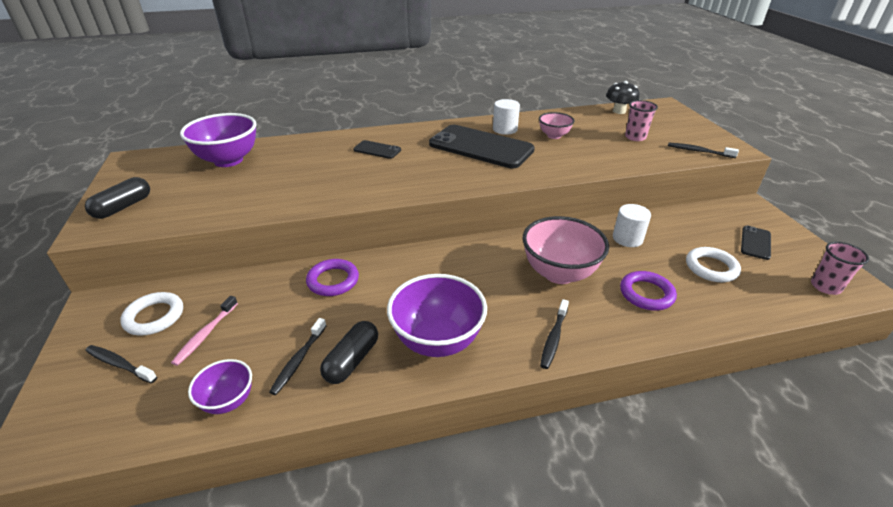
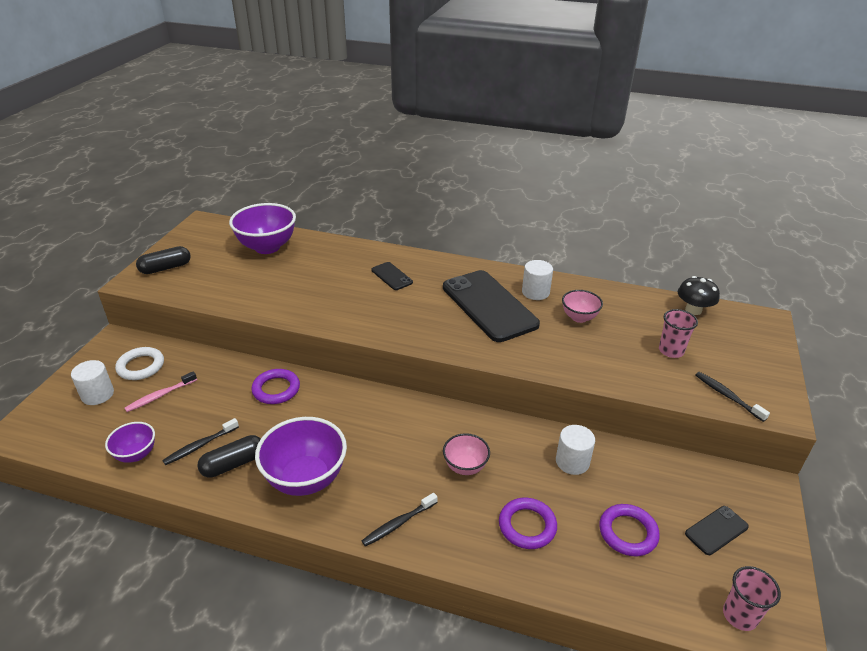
camera: 30 degrees right, 0 degrees up
black toothbrush [85,345,157,384] -> white cylinder [71,360,114,405]
pink bowl [523,216,609,284] -> pink bowl [443,433,490,475], size x0.55
white ring [686,247,741,282] -> purple ring [599,504,660,556]

